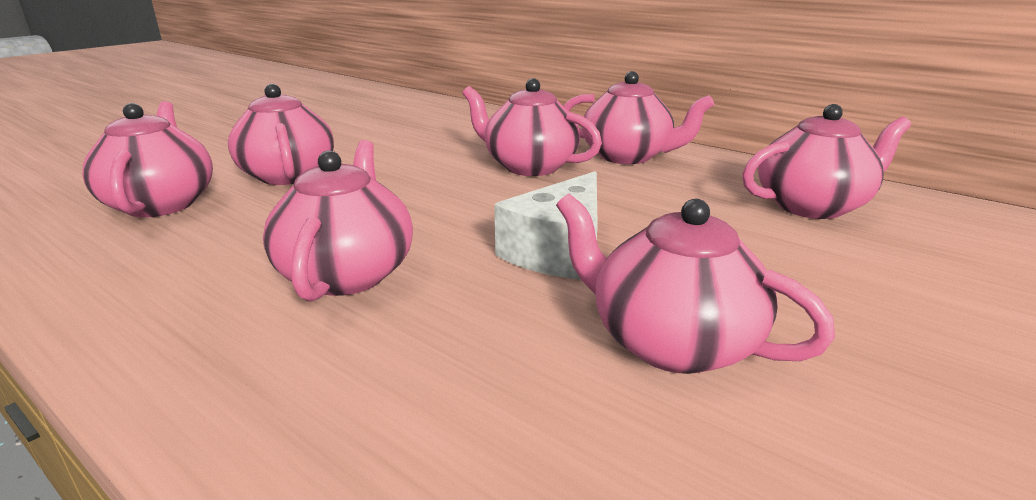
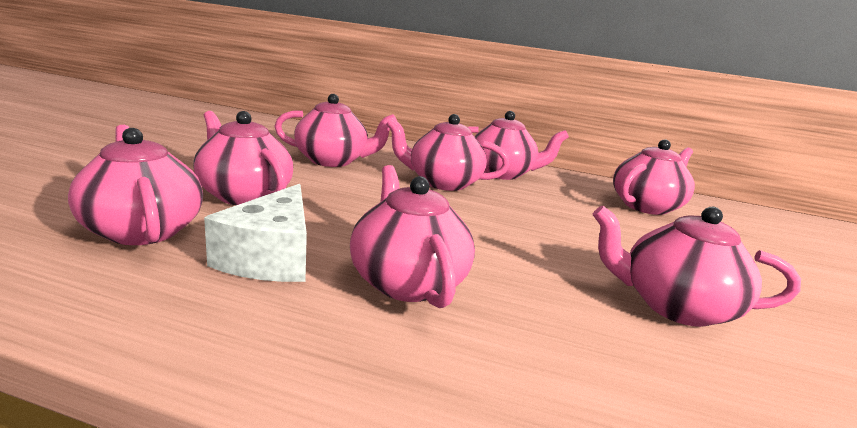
camera: 25 degrees left, 5 degrees down
white cheese [494,171,598,280] -> white cheese moved to [204,184,307,282]
none -> pink teapot [274,94,397,167]

